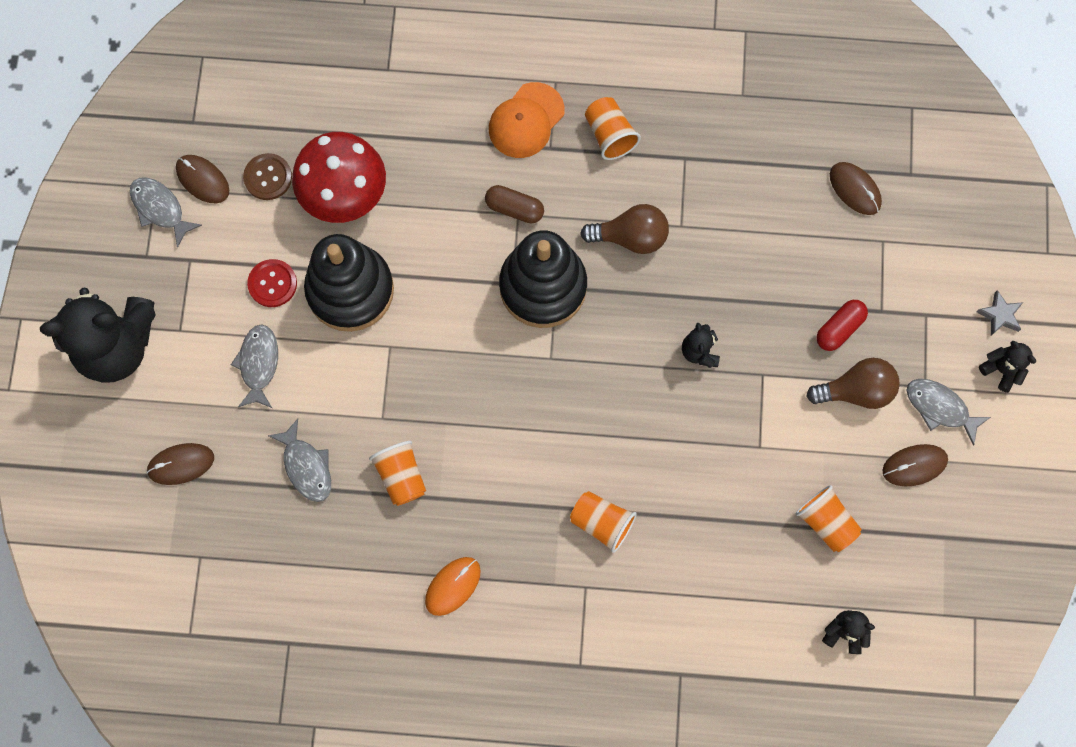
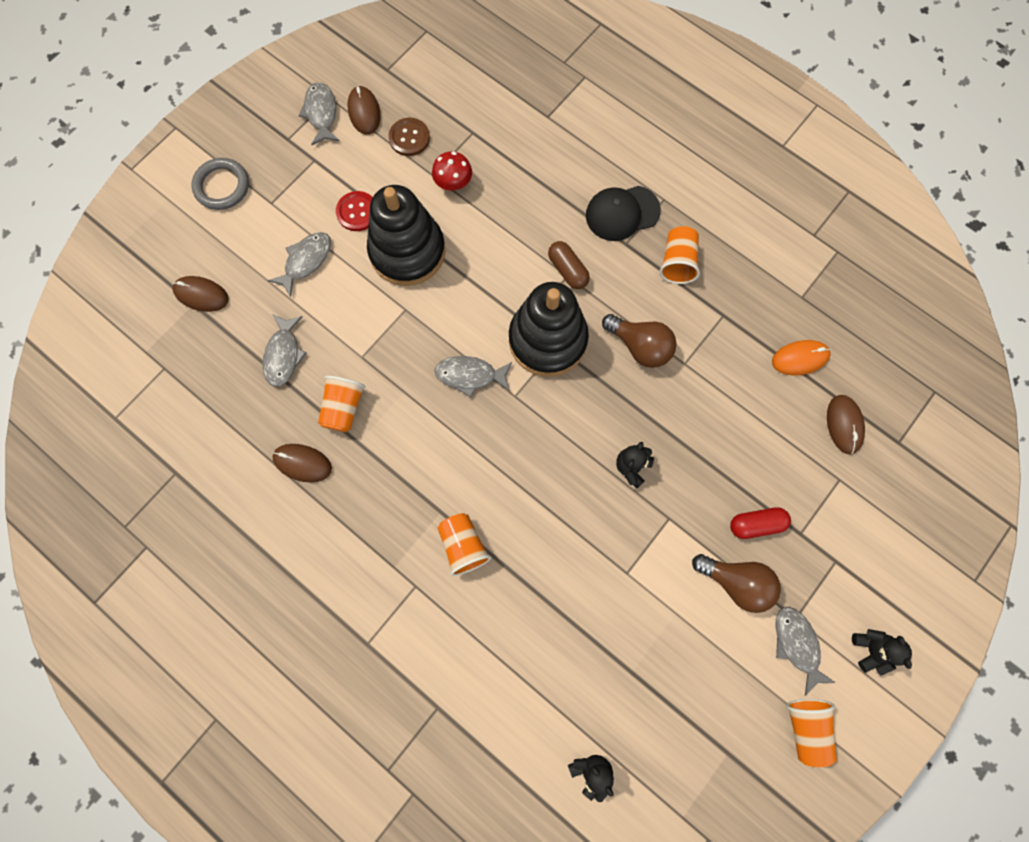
camera: 35 degrees right, 0 degrees up
black teddy bear [40,288,156,383] -> grey ring [191,158,249,210]
red mushroom [292,132,386,223] -> red mushroom [432,151,472,191], size x0.50
orange mouse [425,557,481,616] -> orange mouse moved to [772,340,831,375]
orange cap [489,82,565,158] -> black cap [586,186,661,241]
orange cup [796,485,862,552] -> orange cup moved to [786,699,837,767]
brown mouse [882,444,948,486] -> brown mouse moved to [272,444,332,483]
grey star [977,290,1023,336] -> none
none -> grey fish [434,356,512,398]

